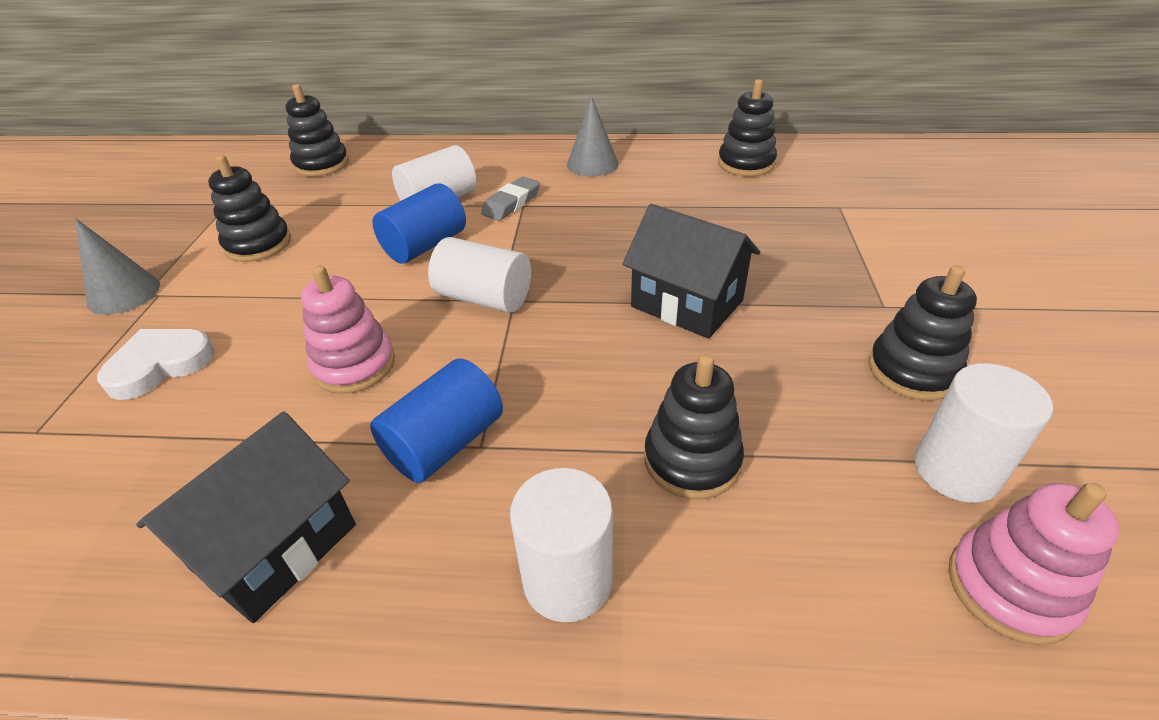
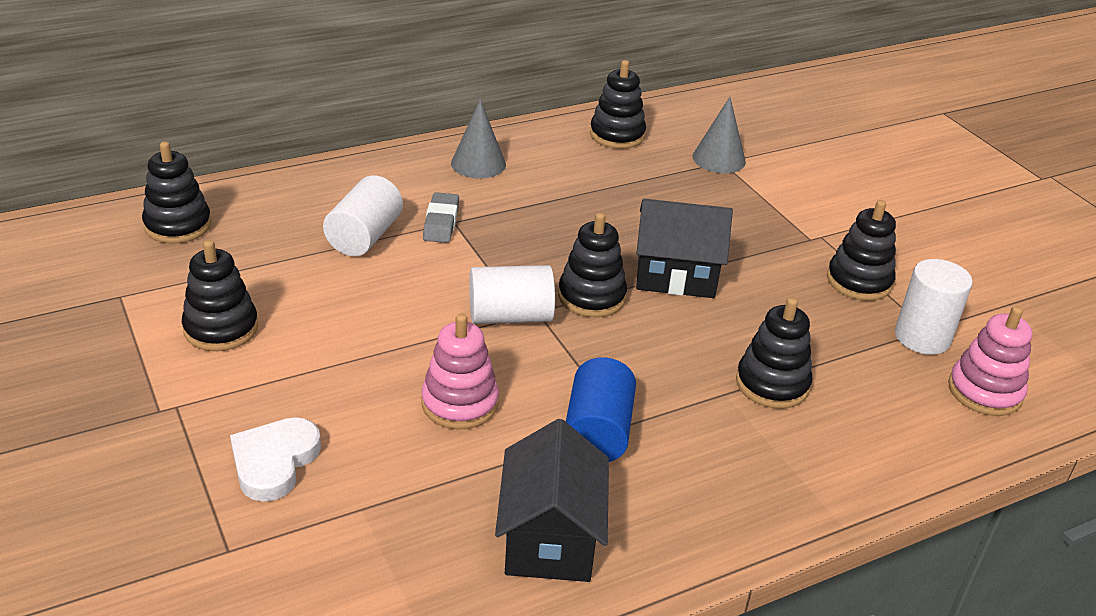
camera: 35 degrees left, 5 degrees down
grey cone [75,218,160,315] -> grey cone moved to [693,97,746,173]
blue cylinder [372,183,466,264] -> none
white cylinder [510,468,613,622] -> none
none -> black stacking toy [558,213,627,318]

